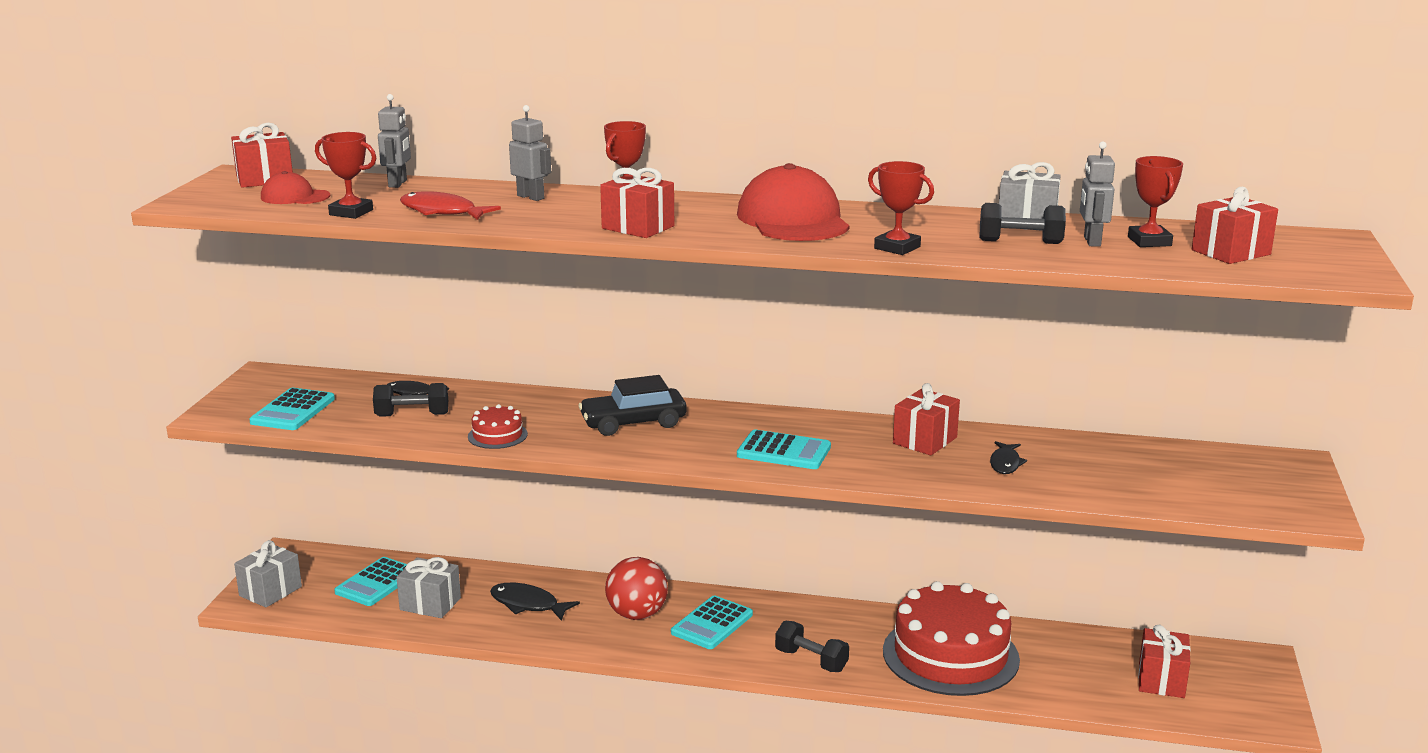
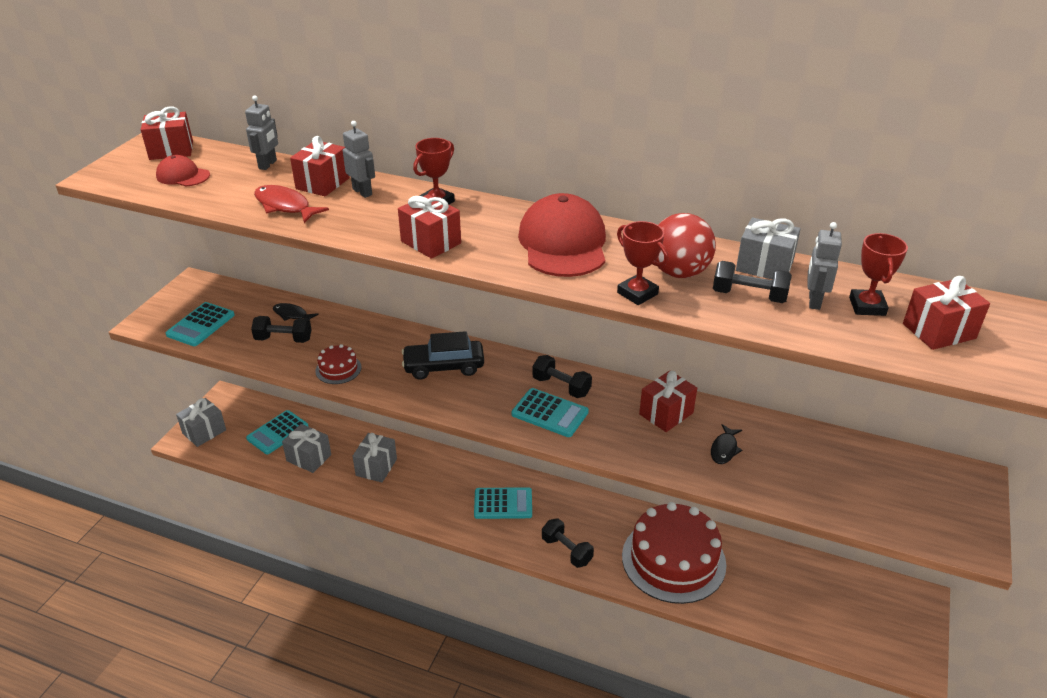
camera: 10 degrees right, 15 degrees up
red trophy [315,132,376,219] -> none
black fish [490,583,580,621] -> grey gift [353,433,397,482]
red ball [605,557,668,620] -> red ball moved to [655,213,716,278]
turquoise calculator [671,595,753,649] -> turquoise calculator turned 135 degrees counterclockwise [474,487,532,519]
red gift [1138,625,1191,698] -> red gift moved to [290,136,349,196]
none -> black dumbbell [532,355,592,398]

